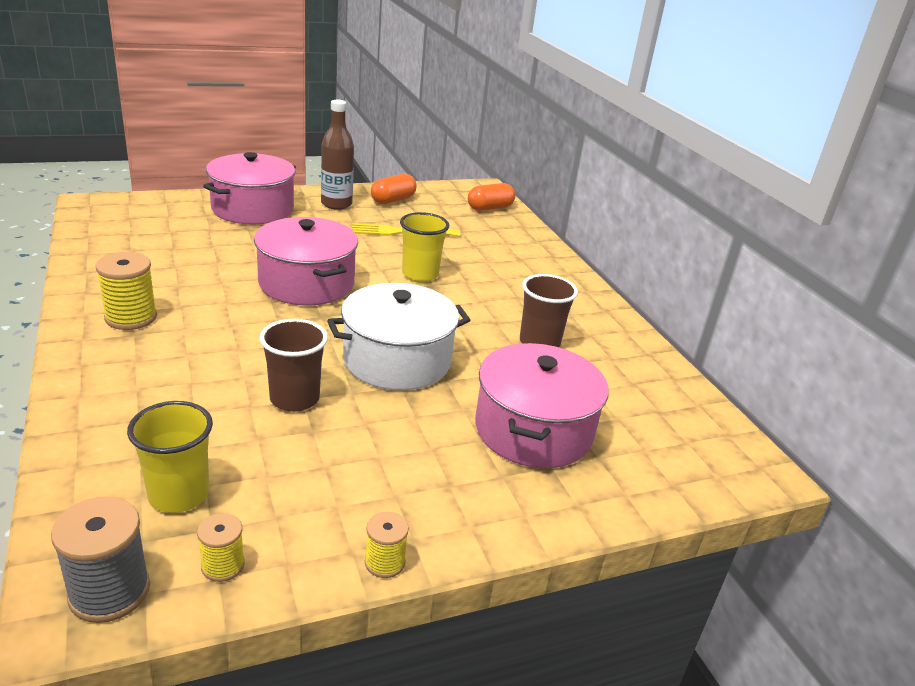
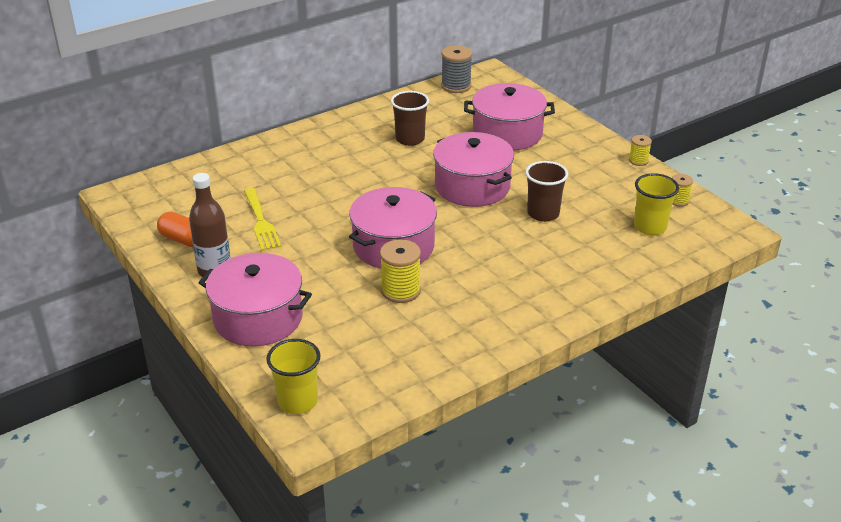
camera: 100 degrees left, 5 degrees up
grey spool [51,497,150,623] -> grey spool moved to [441,45,472,93]
yellow spool [95,252,157,330] -> yellow spool moved to [380,239,421,303]
white pot [327,283,470,390] -> pink pot [433,132,514,207]
yellow cup [400,212,449,282] -> yellow cup moved to [266,339,321,414]
orange capsule [468,183,515,211] -> none

